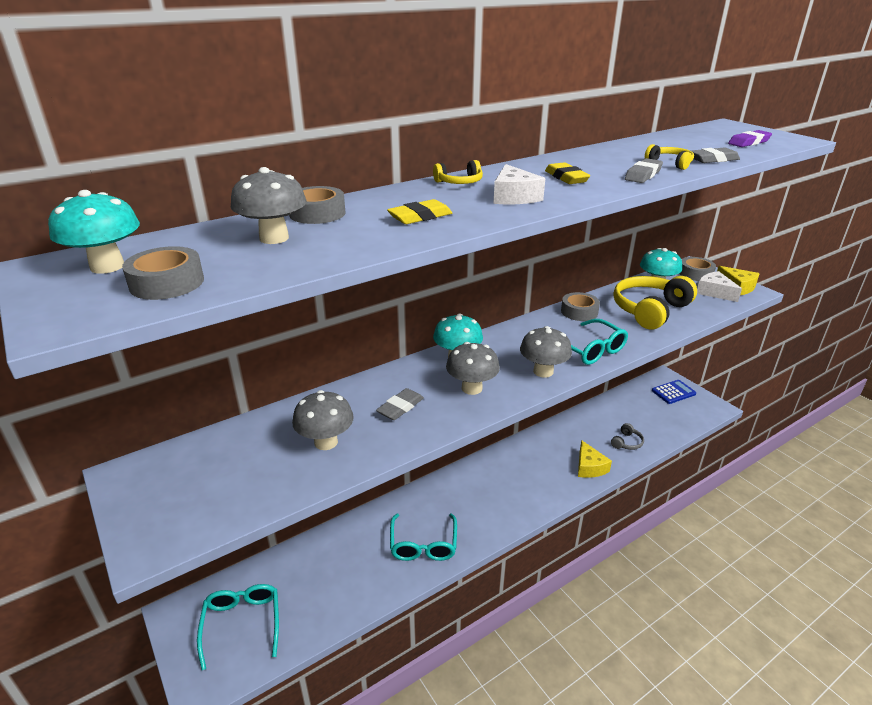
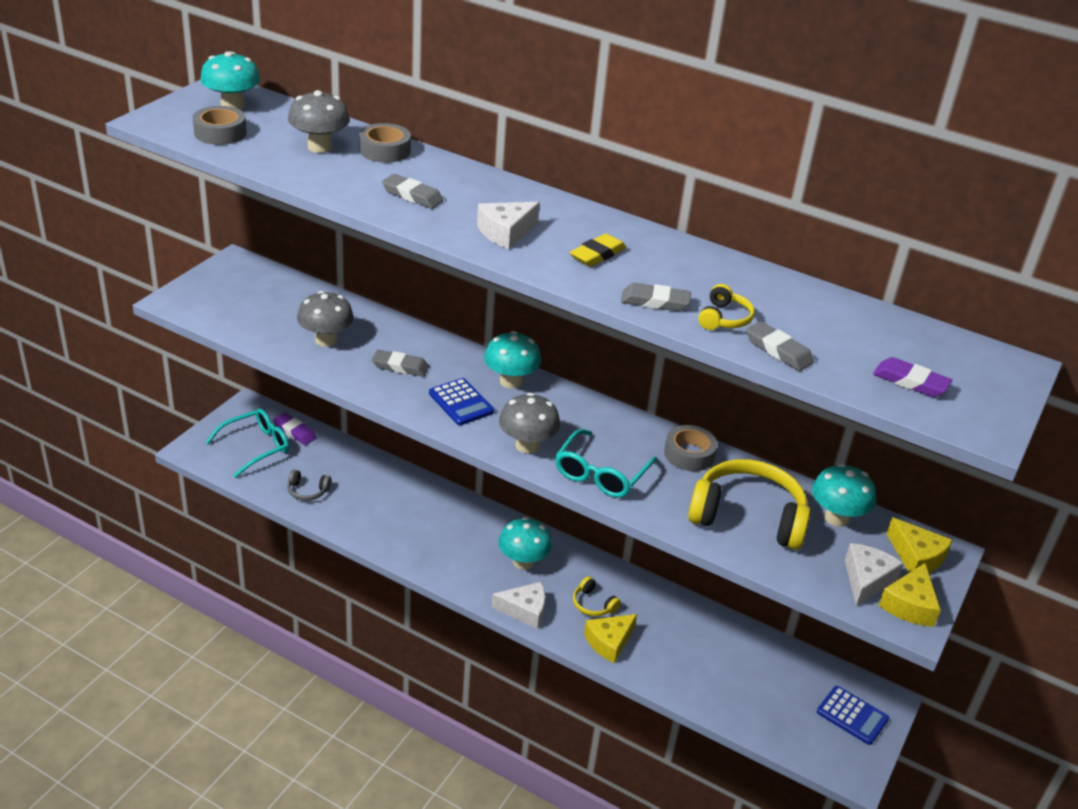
camera: 60 degrees right, 5 degrees up
yellow eraser [387,199,452,224] -> grey eraser [382,174,444,209]
turquoise glasses [390,513,457,561] -> none
yellow headphones [433,160,483,184] -> yellow headphones moved to [573,576,621,616]
grey mushroom [446,342,500,395] -> blue calculator [429,378,494,425]
grey headphones [611,423,644,450] -> grey headphones moved to [287,470,331,501]
grey tape [679,257,716,281] -> yellow cheese [886,517,953,573]
none -> purple eraser [273,413,317,445]
none -> white cheese [491,582,545,629]
none -> turquoise mushroom [499,517,552,570]

